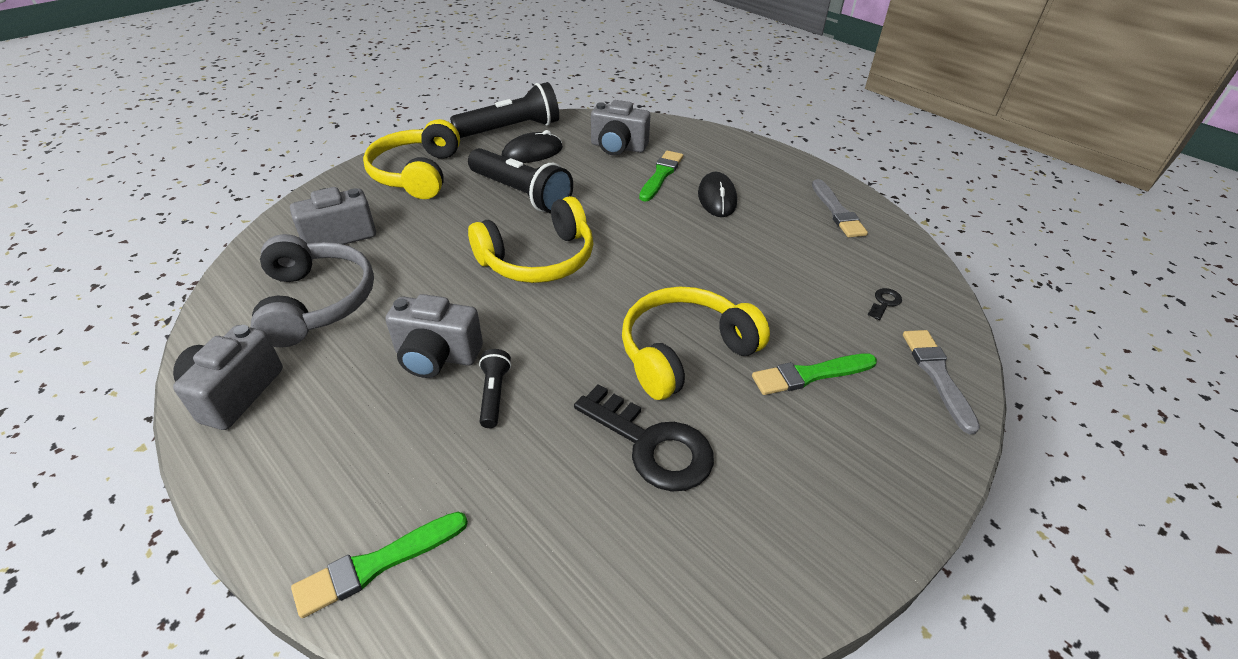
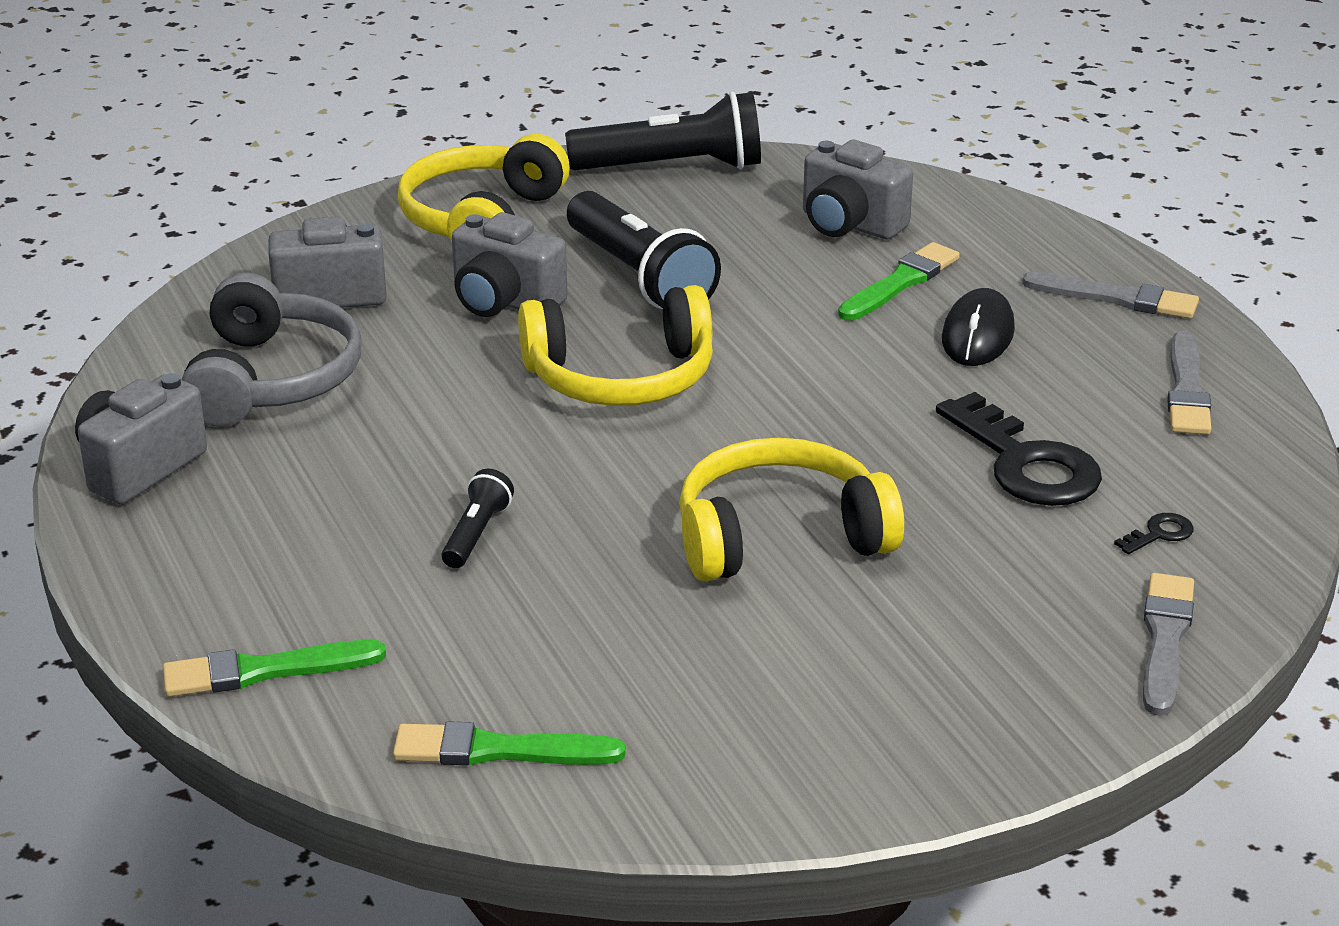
camera: 20 degrees right, 10 degrees down
grey camera [385,294,483,378] -> grey camera moved to [452,212,567,317]
black mouse [501,130,563,163] -> none
black key [574,384,714,492] -> black key moved to [936,392,1102,506]
green brush [752,354,877,395] -> green brush moved to [393,721,625,766]
none -> grey brush [1022,271,1199,319]

